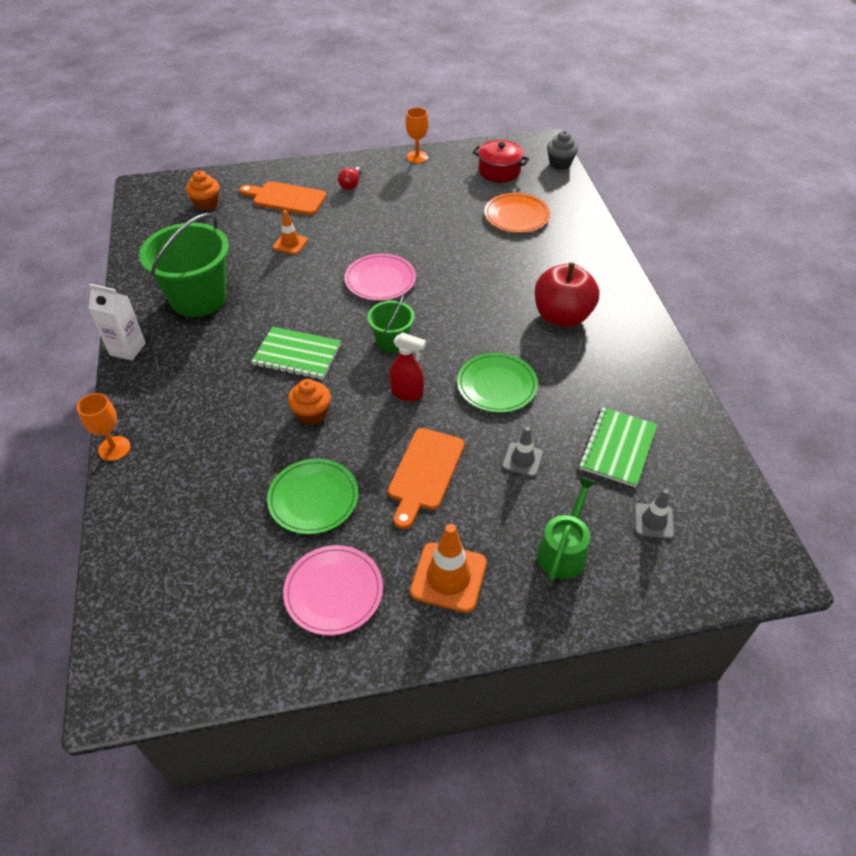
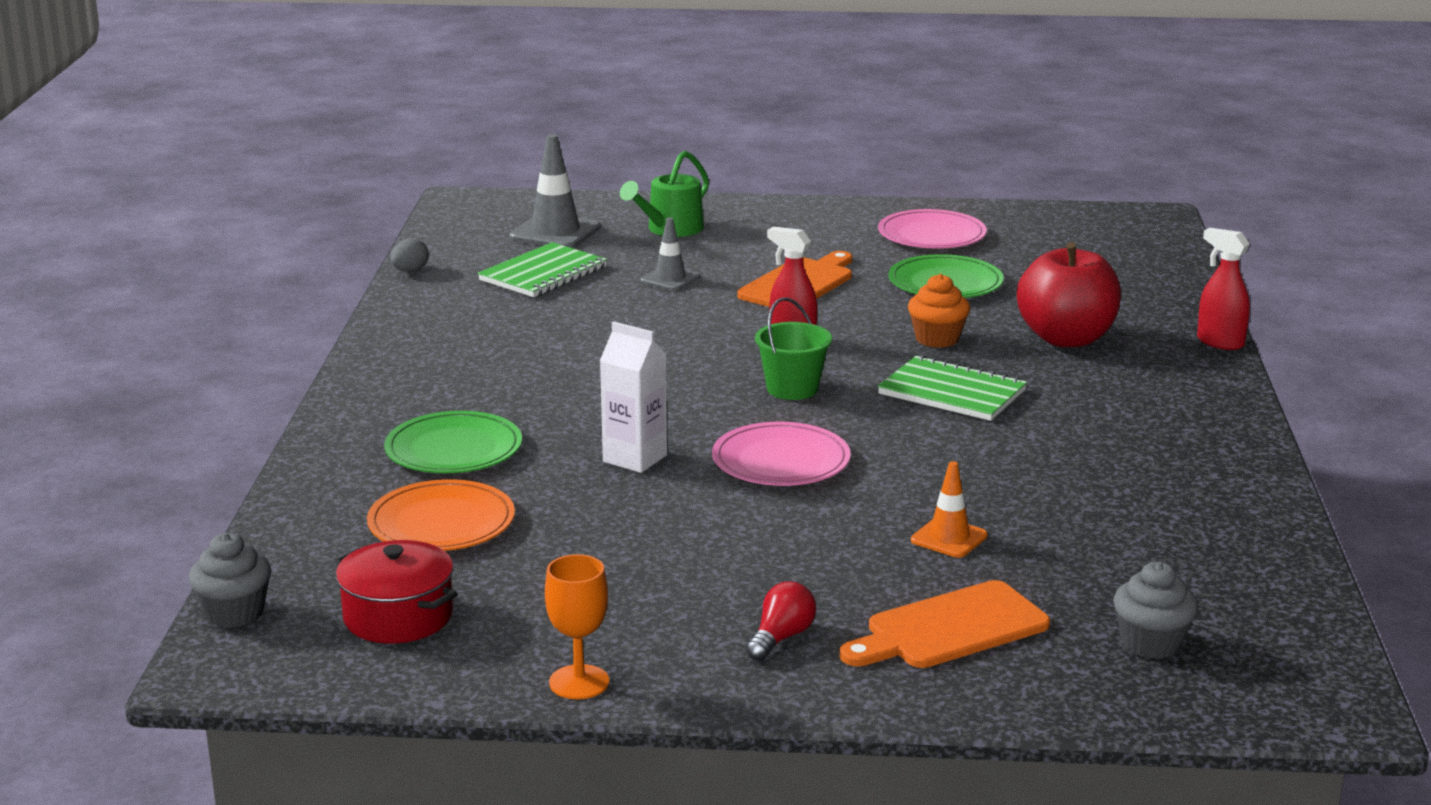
camera: 165 degrees left, 25 degrees down
orange goblet [77,393,130,461] -> red spray bottle [1197,228,1250,350]
white carton [88,284,146,361] -> white carton moved to [600,321,667,473]
green bucket [139,213,229,317] -> none
orange cupcake [186,171,219,211] -> grey cupcake [1113,562,1198,659]
orange cutting board [239,181,327,215] -> orange cutting board turned 120 degrees clockwise [840,580,1050,668]
orange traffic cone [410,524,487,613] -> none
green plate [457,353,538,413] -> green plate moved to [384,411,522,473]
red apple [535,262,599,327] -> red apple moved to [1017,242,1121,347]
grey traffic cone [634,489,674,539] -> grey traffic cone [509,134,601,248], size x1.66
none -> grey egg [390,239,429,272]

